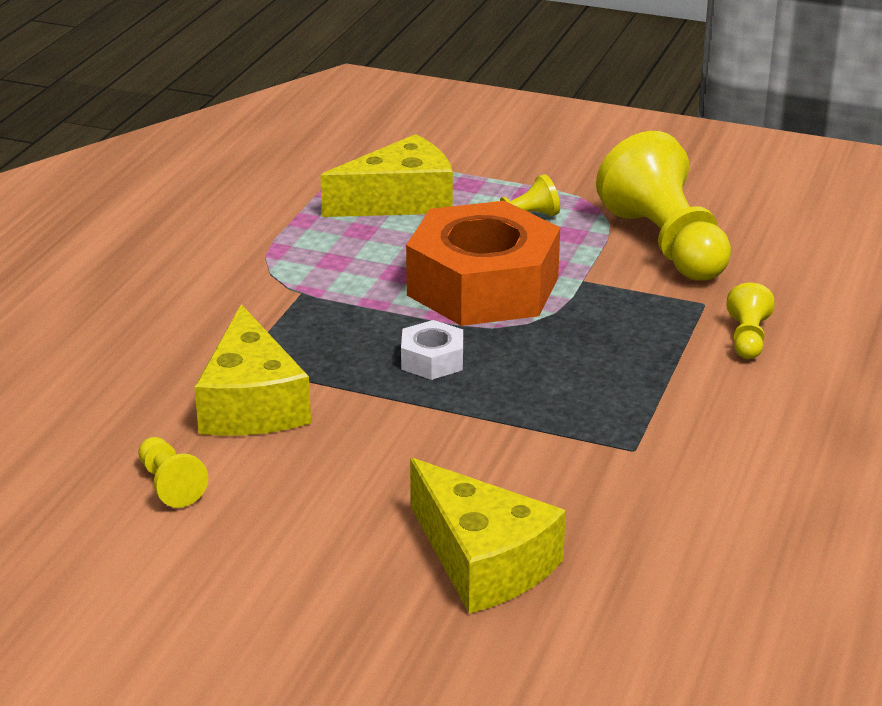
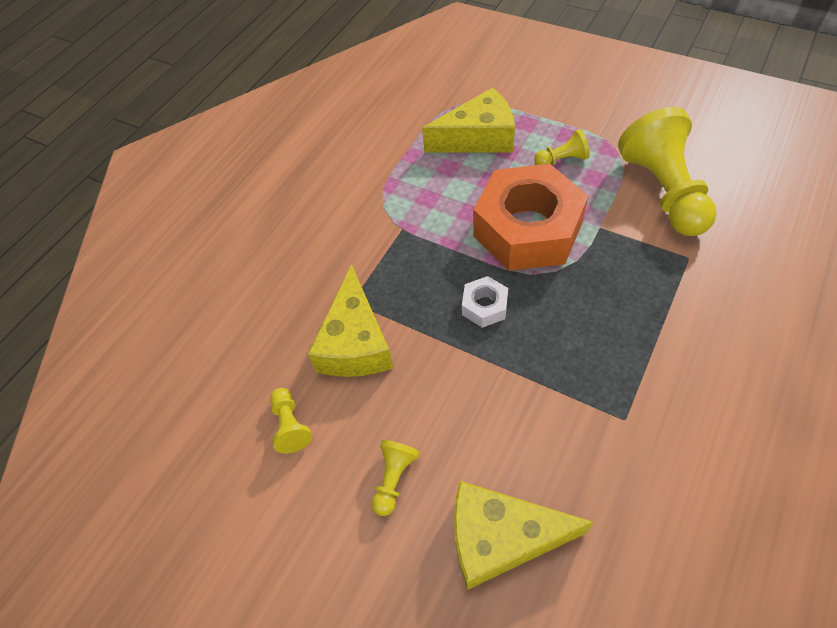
camera: 15 degrees right, 25 degrees up
yellow cheese [410,458,566,614] -> yellow cheese turned 120 degrees clockwise [454,481,594,590]
yellow pawn [726,283,775,359] -> yellow pawn moved to [371,440,420,516]

